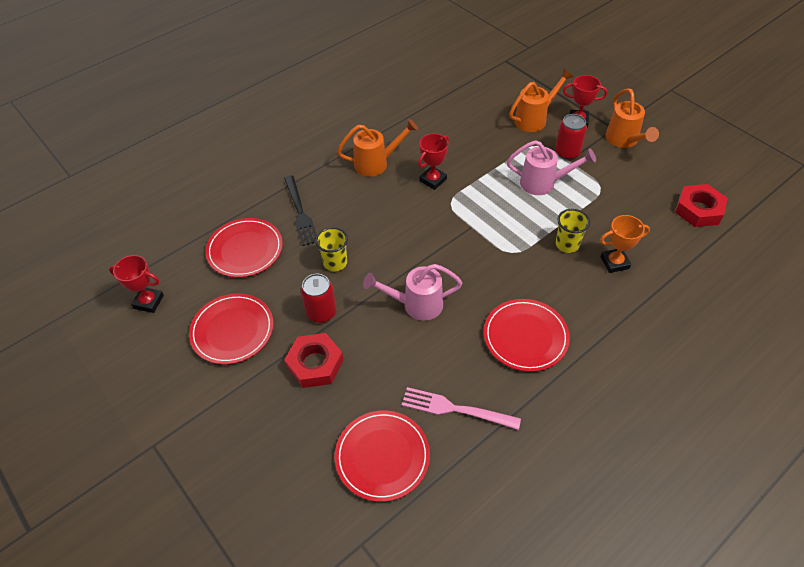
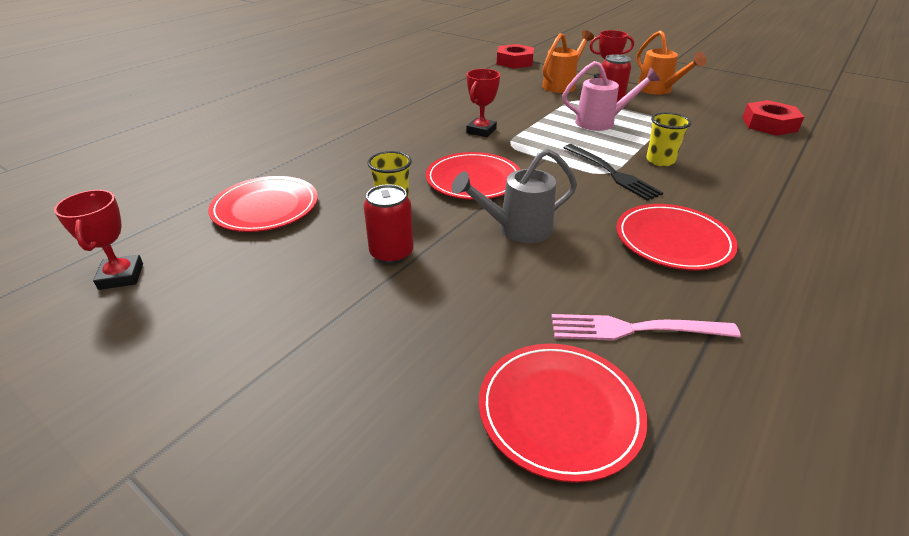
camera: 15 degrees left, 15 degrees down
red trophy [109,255,164,313] -> red trophy turned 75 degrees clockwise [54,190,143,290]
red plate [189,293,274,364] -> red plate moved to [426,152,521,200]
black fork [284,175,317,246] -> black fork moved to [563,144,663,201]
red nut [284,333,344,388] -> red nut moved to [497,44,534,69]
orange watering can [337,119,418,177] -> none
pink watering can [363,264,462,321] -> grey watering can [452,148,577,243]
orange trophy [600,215,650,273] -> none

